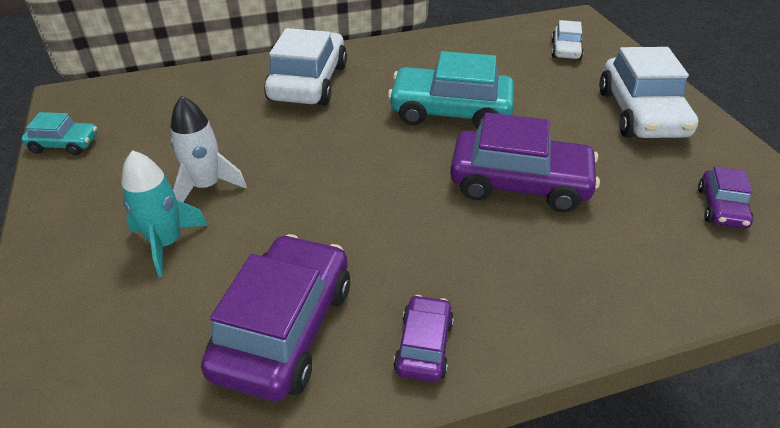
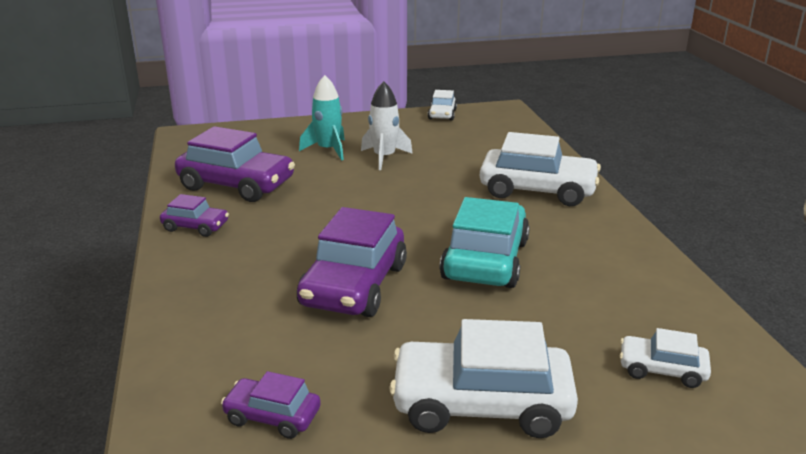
camera: 95 degrees right, 15 degrees down
turquoise car [21,112,97,155] -> white car [428,90,457,120]

